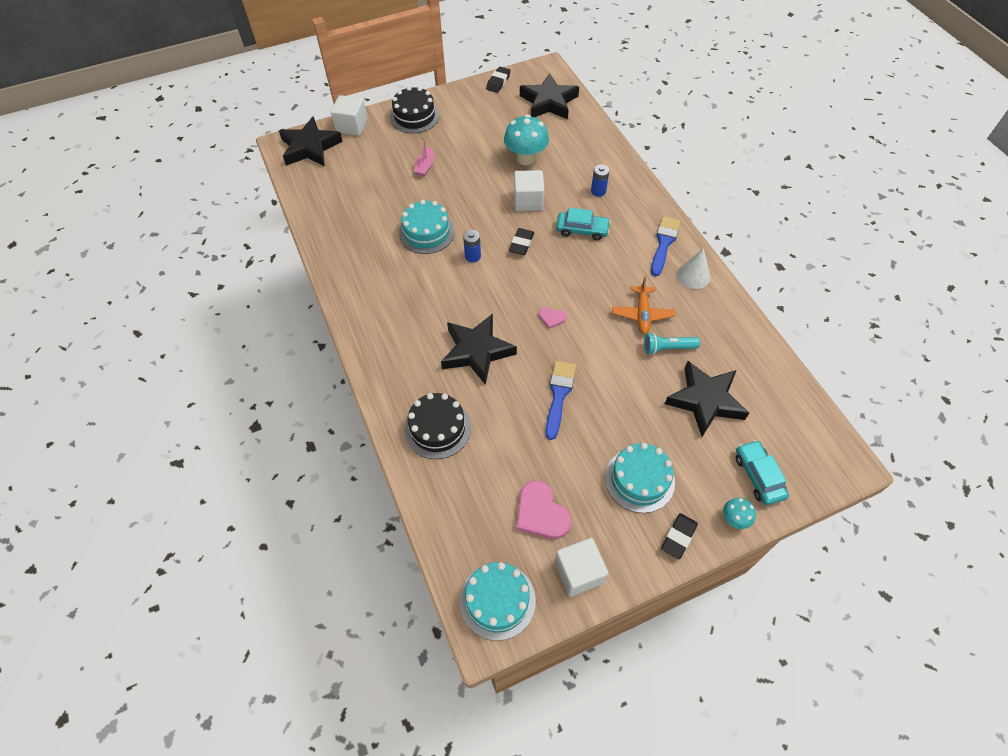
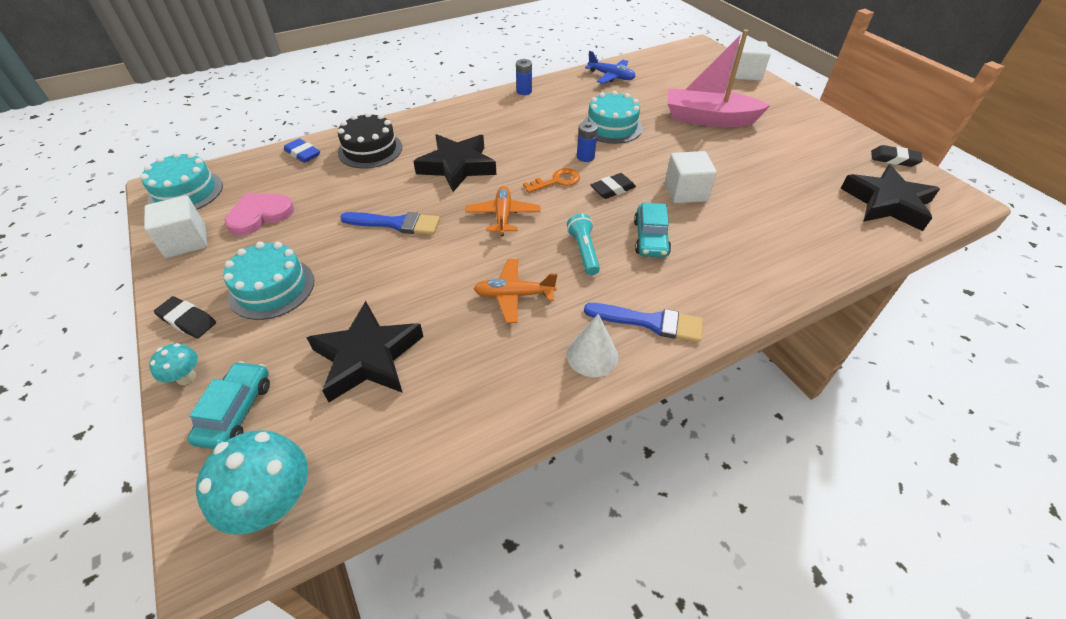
camera: 85 degrees right, 10 degrees down
black star [279,116,343,167] -> none
black cake [390,86,439,133] -> none
pink boat [414,137,434,177] -> pink boat [668,29,771,127], size x2.32
turquoise mushroom [504,115,549,165] -> turquoise mushroom moved to [196,430,308,534]
black eraser [509,228,534,255] -> black eraser turned 45 degrees counterclockwise [590,173,636,199]
pink heart [539,307,567,329] -> orange plane [465,186,540,236]
blue battery [591,164,610,197] -> blue battery moved to [516,59,532,95]
turquoise flashlight [644,333,700,355] -> turquoise flashlight moved to [567,214,600,275]
turquoise car [736,440,789,505] -> turquoise car turned 60 degrees counterclockwise [187,361,270,449]
none -> blue eraser [284,138,320,163]
none -> orange key [523,168,580,193]
none -> blue plane [585,51,636,84]

